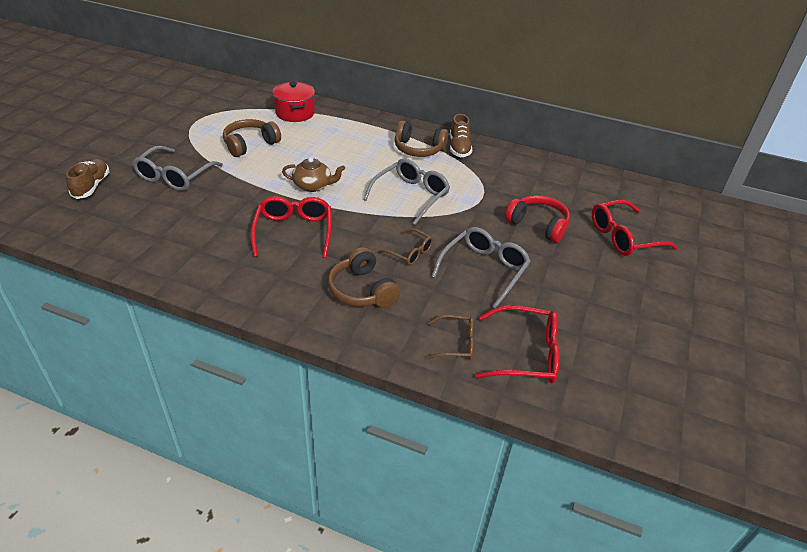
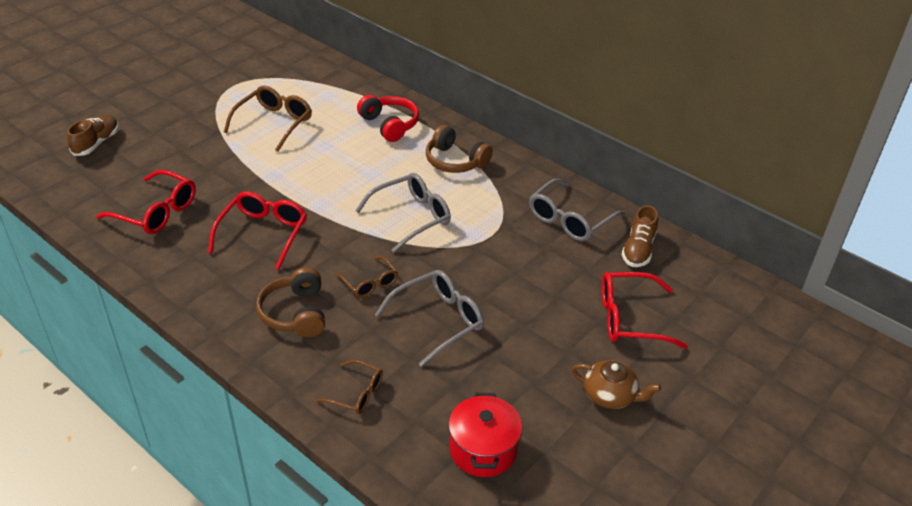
camera: 20 degrees right, 0 degrees up
grey glasses [132,146,223,191] -> grey glasses moved to [529,178,625,241]
brown headphones [223,119,281,157] -> brown glasses [224,85,312,152]
red pot [272,82,315,122] -> red pot moved to [448,393,522,477]
brown teapot [282,157,345,192] -> brown teapot moved to [572,360,661,409]
brown shoe [450,114,472,157] -> brown shoe moved to [622,205,658,267]
red glasses [475,305,560,383] -> red glasses moved to [96,170,196,234]
red headphones [505,195,570,243] -> red headphones moved to [357,95,419,142]

